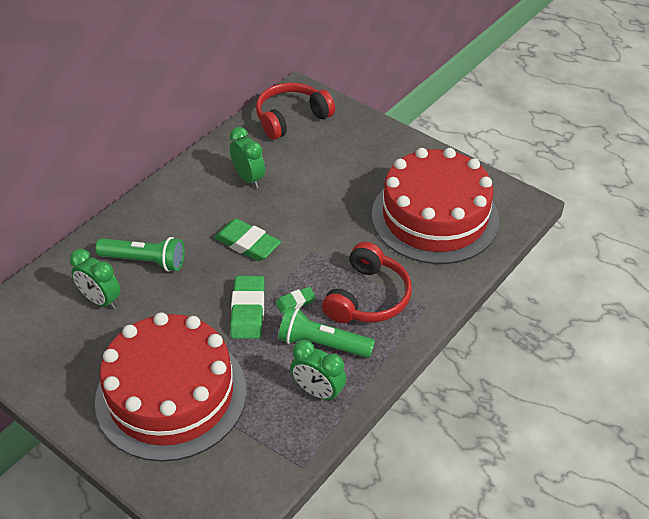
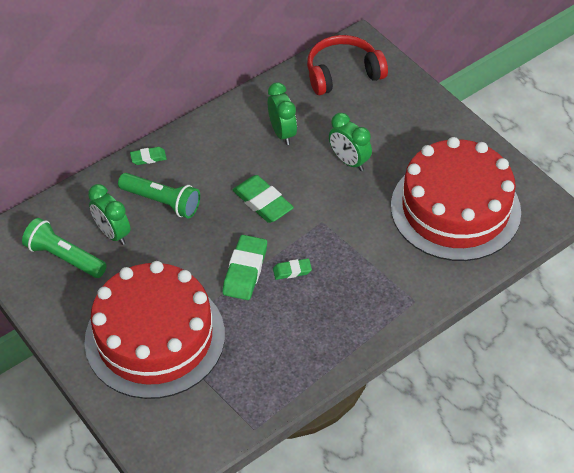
camera: 15 degrees right, 5 degrees up
green flashlight [278,307,375,358] -> green flashlight moved to [22,218,107,278]
green clock [290,340,346,402] -> green clock moved to [329,113,372,171]
red headphones [322,242,412,323] -> none
none -> green eraser [130,147,167,165]

